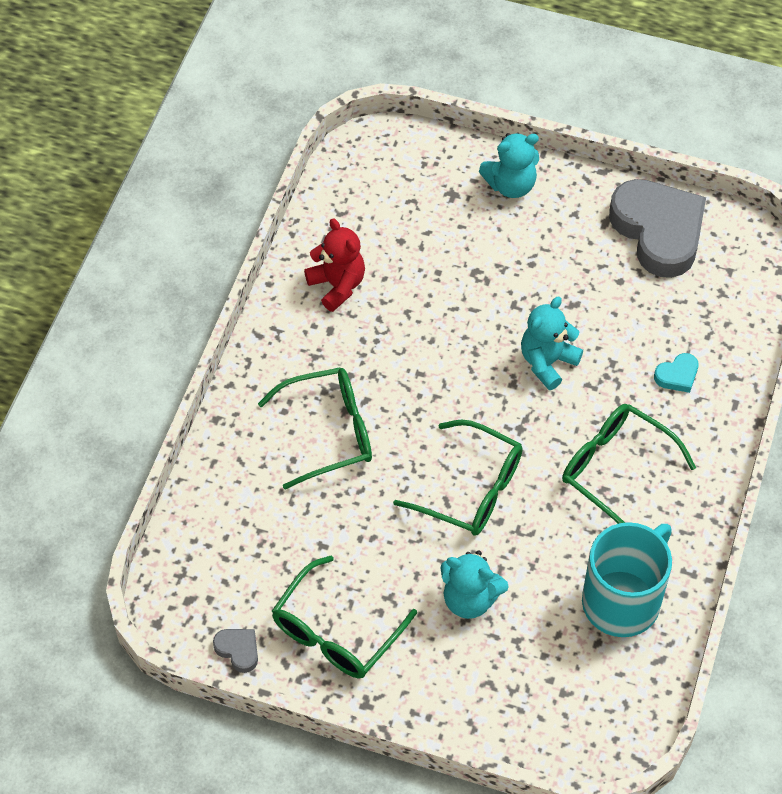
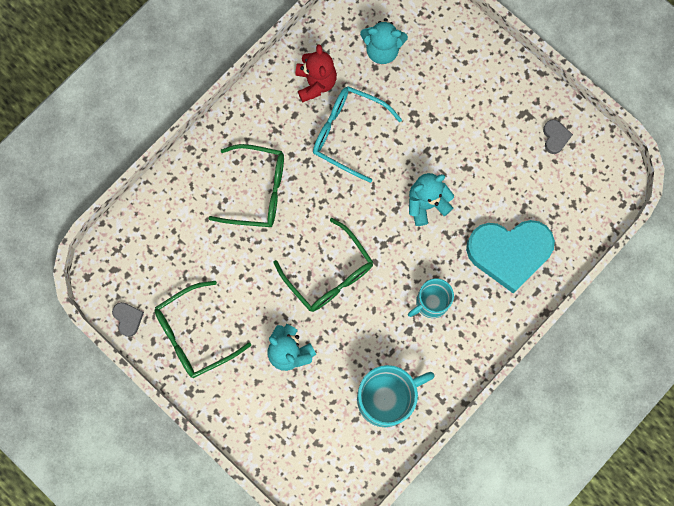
camera: 25 degrees right, 20 degrees up
turquoise teddy bear [479,133,539,198] -> turquoise teddy bear moved to [360,18,408,64]
green glasses [562,404,696,524] -> turquoise mug [408,279,454,318]
grey heart [609,179,706,278] -> grey heart [543,119,573,154], size x0.41
turquoise heart [654,353,698,393] -> turquoise heart [466,220,555,293], size x2.45
none -> turquoise glasses [313,86,402,183]

